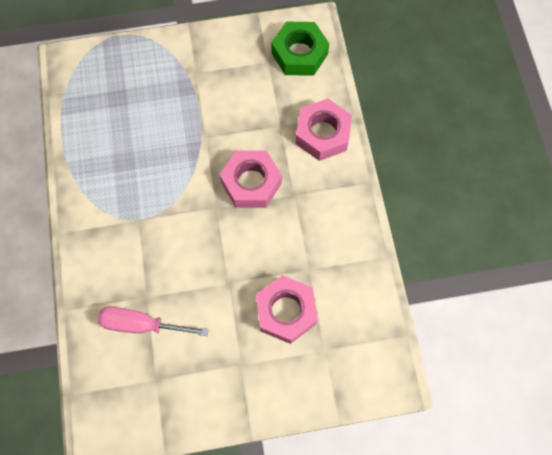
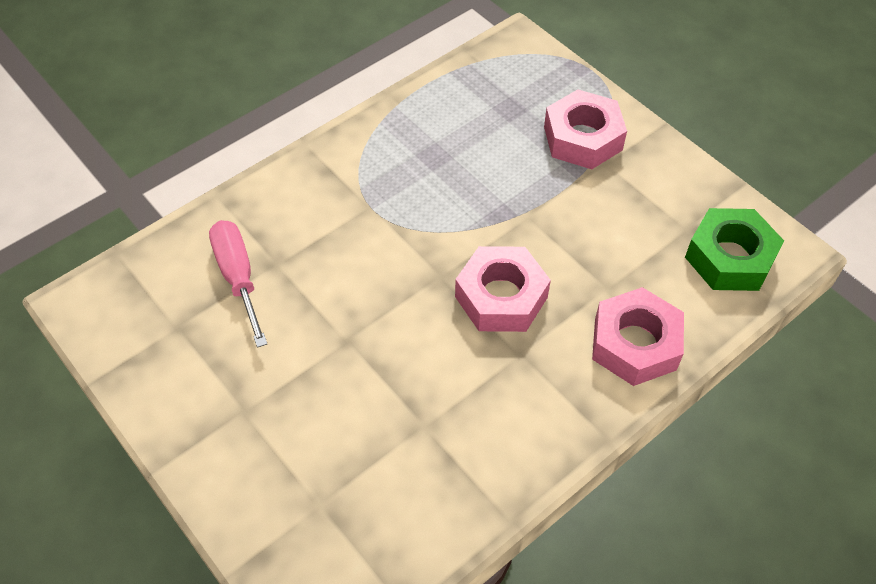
camera: 60 degrees right, 15 degrees down
pink nut [256,275,318,344] -> pink nut moved to [544,89,627,169]

